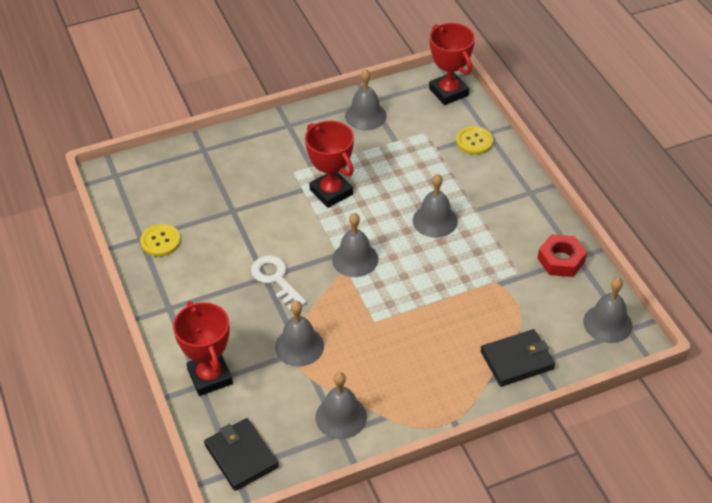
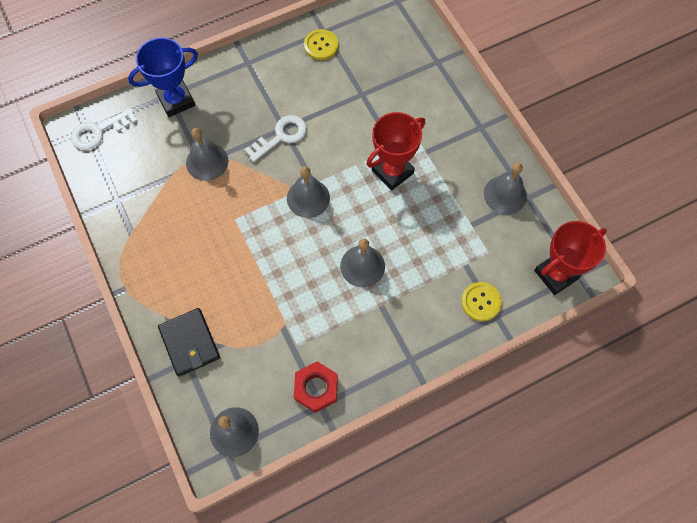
camera: 85 degrees right, 20 degrees up
red trophy [173,301,233,396] -> blue trophy [128,38,198,117]
black wallet [204,418,279,491] -> white key [71,108,137,150]
grey bell [316,372,367,439] -> none

